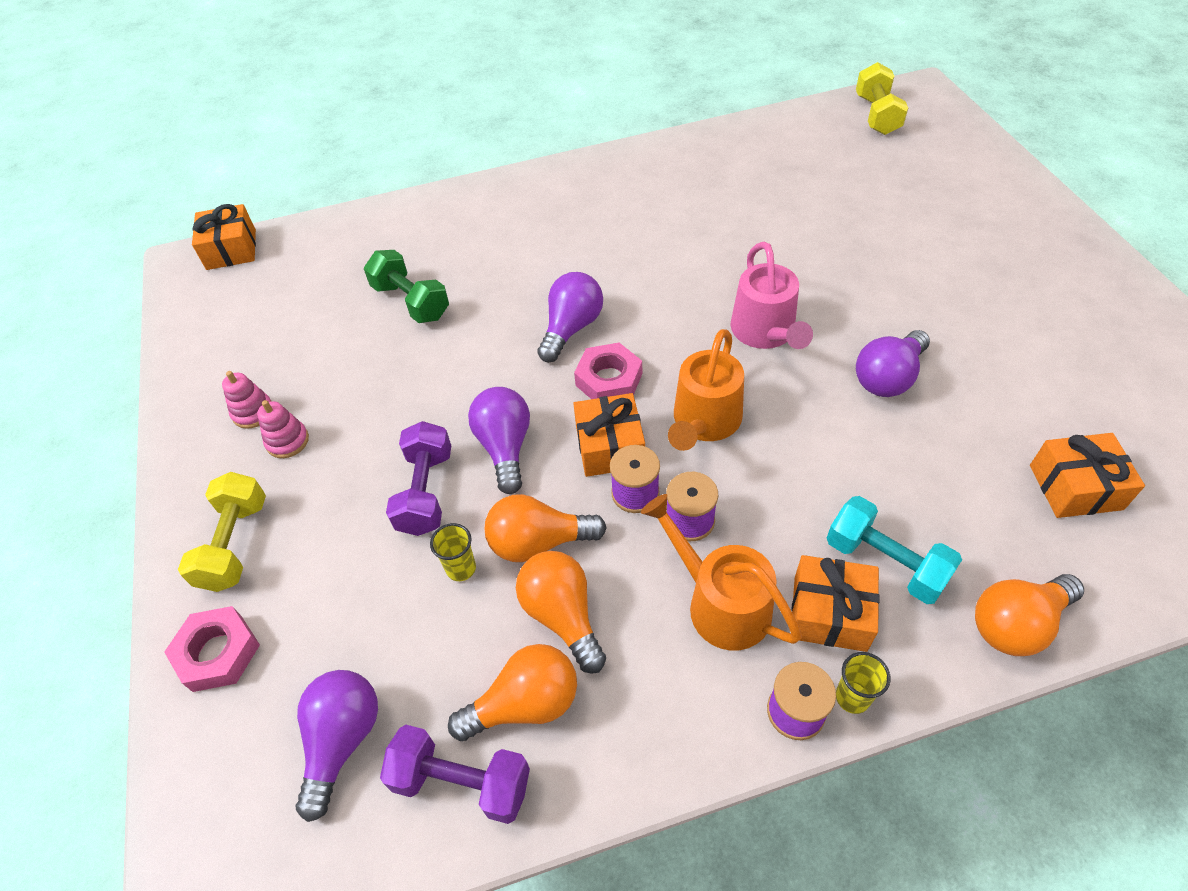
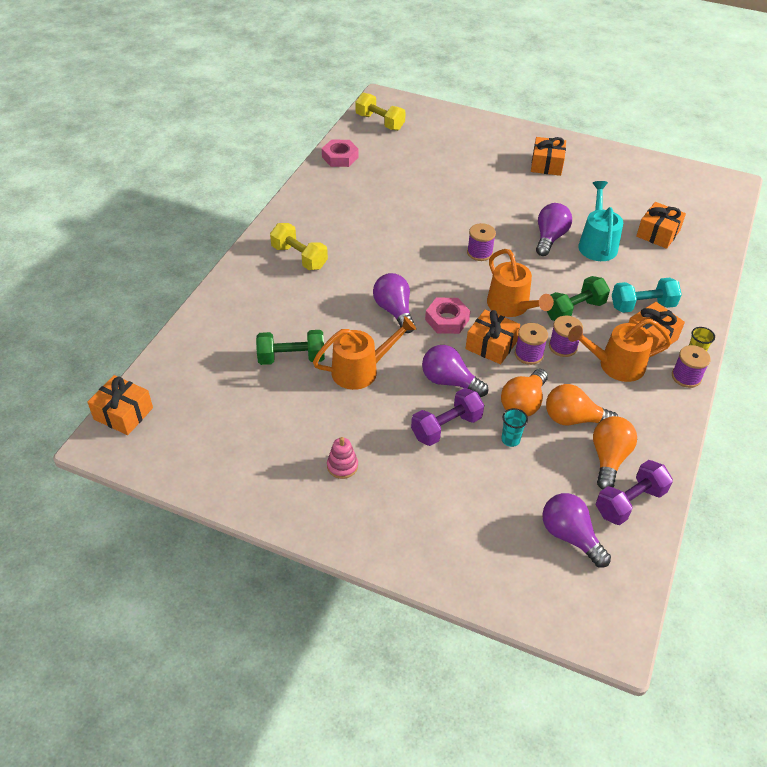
camera: 55 degrees left, 5 degrees down
pink nut [164,606,260,692] -> pink nut moved to [322,140,359,167]
yellow dumbbell [178,472,266,592] -> yellow dumbbell moved to [270,223,328,270]
pink stacking toy [222,371,271,429] -> none
purple dumbbell [386,421,451,536] -> purple dumbbell turned 75 degrees counterclockwise [411,388,484,446]
yellow cup [430,523,476,581] -> turquoise cup [501,408,528,447]
pink watering can [730,241,813,349] -> purple spool [467,223,496,261]
purple light bulb [856,330,930,397] -> purple light bulb turned 150 degrees counterclockwise [536,203,572,256]
orange light bulb [975,574,1084,656] -> none
none -> orange watering can [313,316,416,390]
none -> orange gift [531,137,566,176]
none -> green dumbbell [547,276,610,321]
none -> turquoise watering can [578,181,623,261]

